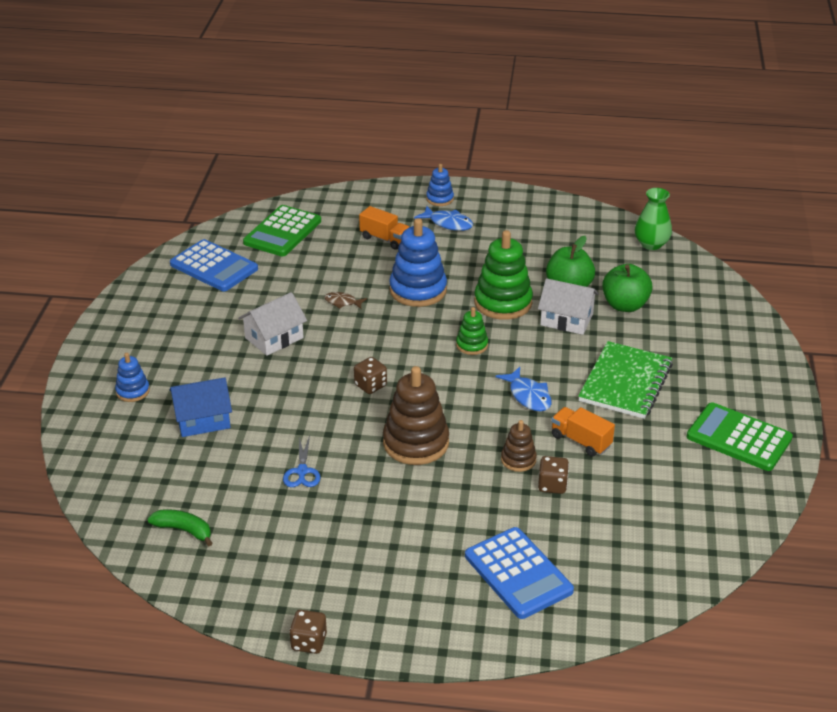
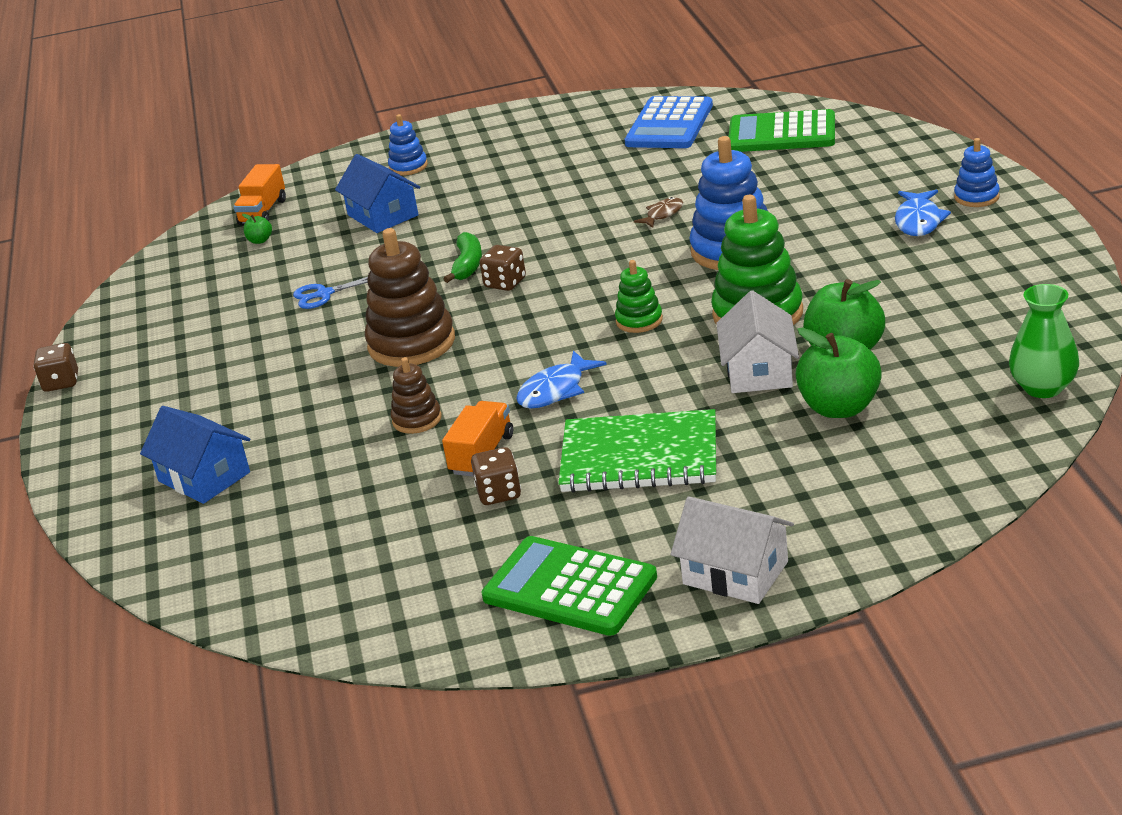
camera: 75 degrees right, 5 degrees down
green banana [148,509,212,546] -> green banana moved to [444,232,482,283]
white house [238,292,307,356] -> white house moved to [671,496,794,604]
brown fish [324,292,367,309] -> brown fish turned 45 degrees clockwise [634,197,683,228]
orange truck [359,206,409,250] -> orange truck moved to [233,164,286,225]
blue calculator [465,527,574,619] -> blue house [140,406,250,504]
brown dice [538,456,569,494] -> brown dice moved to [471,447,521,505]
green calculator [686,402,793,471] -> green calculator turned 75 degrees counterclockwise [481,536,657,636]
none -> green apple [242,214,272,244]

